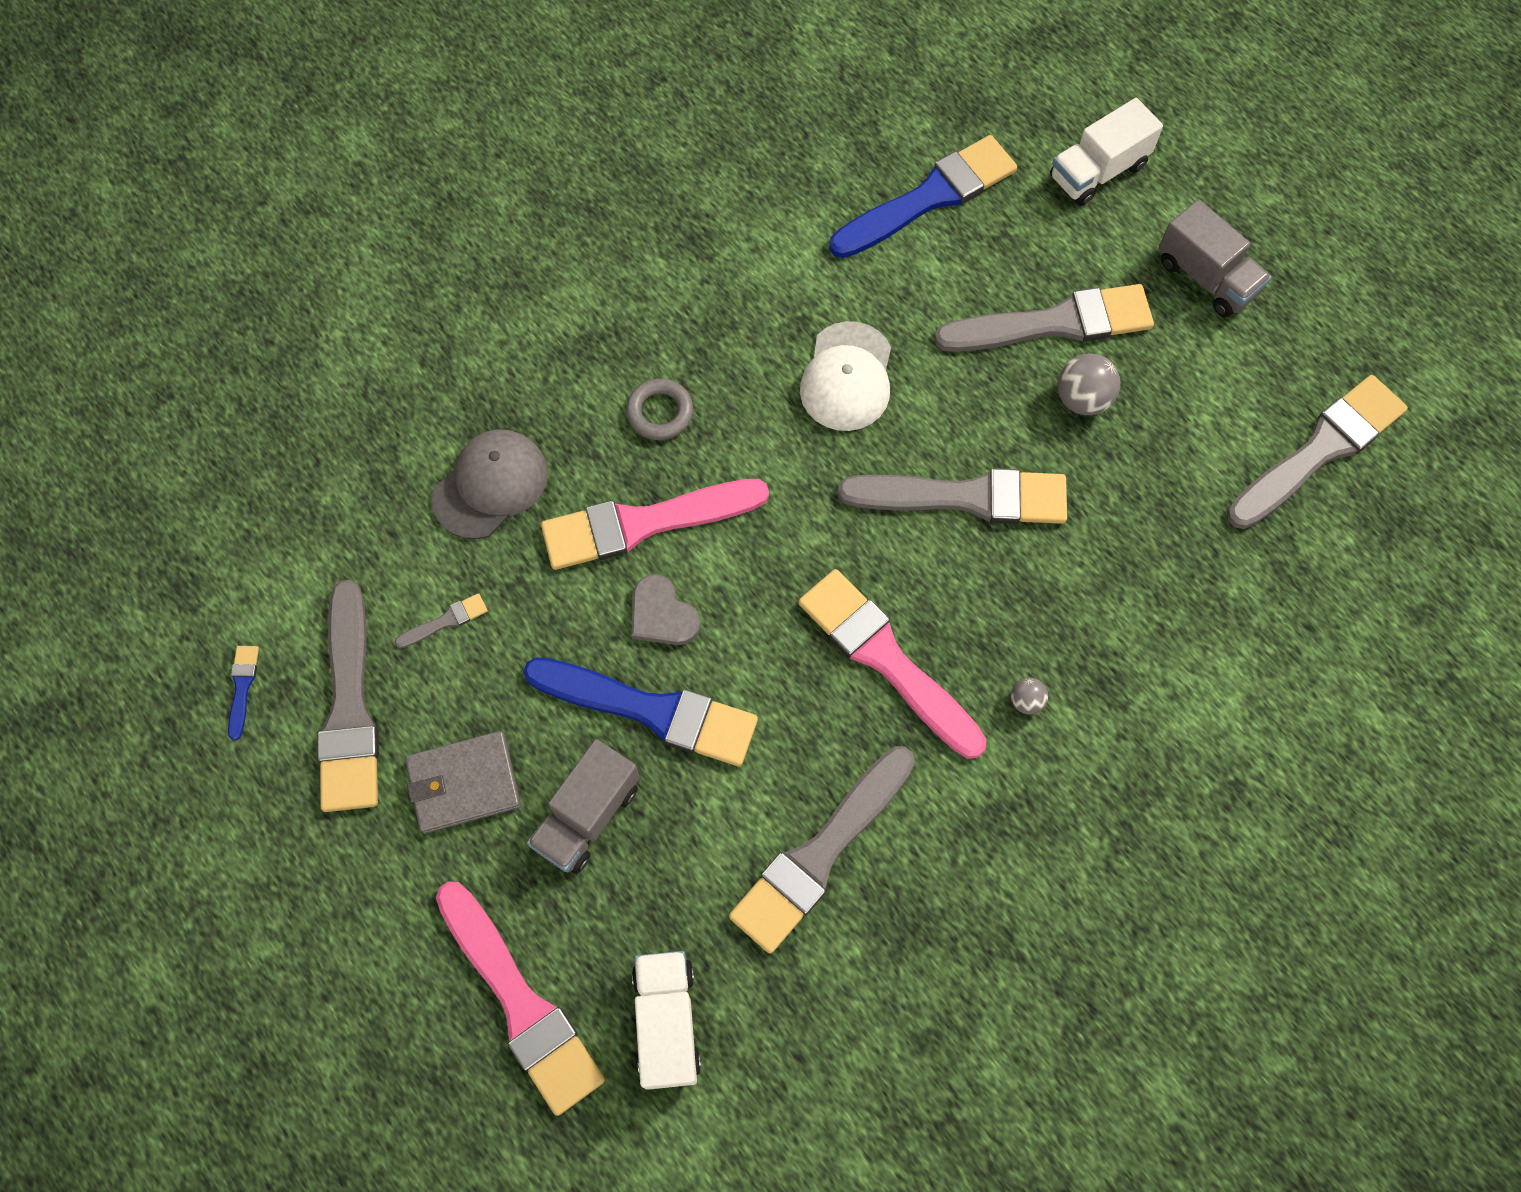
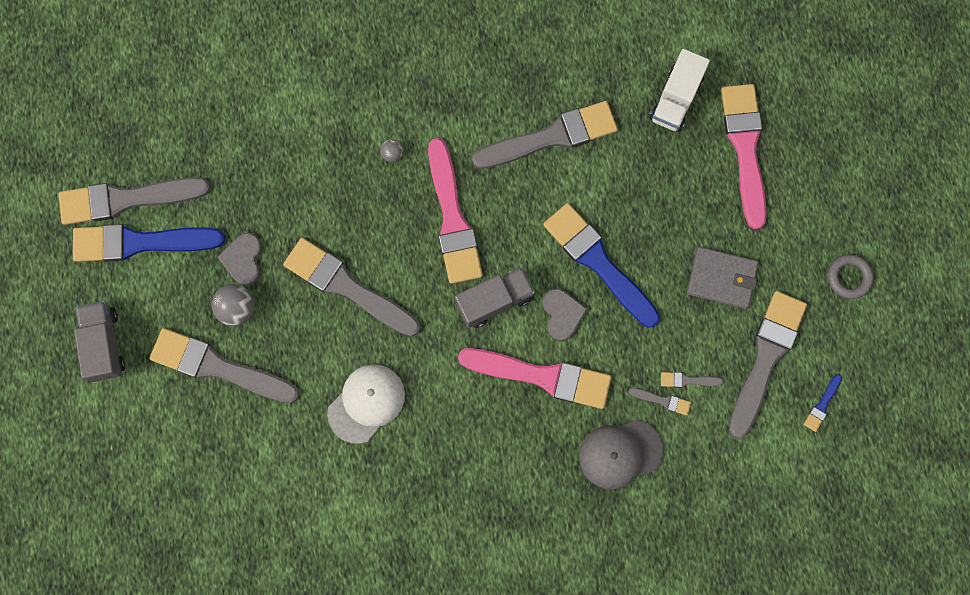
camera: 150 degrees left, 10 degrees up
grey truck [527,739,640,874] -> grey truck moved to [455,267,535,328]
grey ring [626,378,693,440] -> grey ring moved to [828,254,874,299]
blue brush [829,135,1017,258] -> blue brush moved to [73,224,225,262]
white truck [1050,98,1163,206] -> none
none -> grey heart [217,233,262,285]
none -> grey brush [629,388,691,415]

